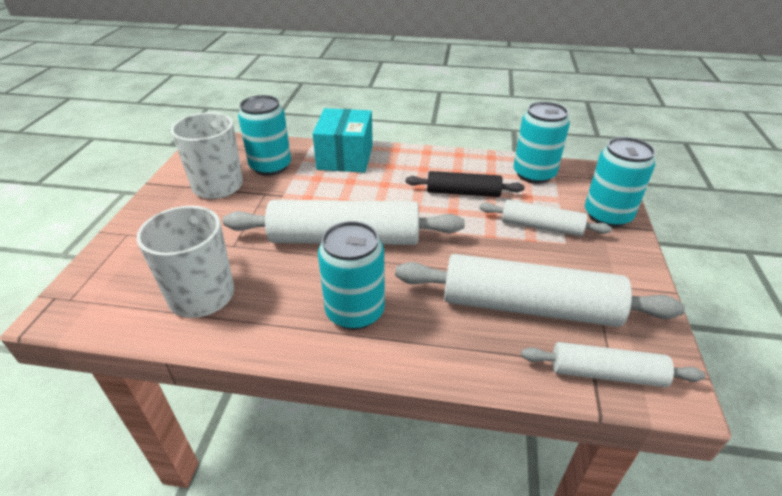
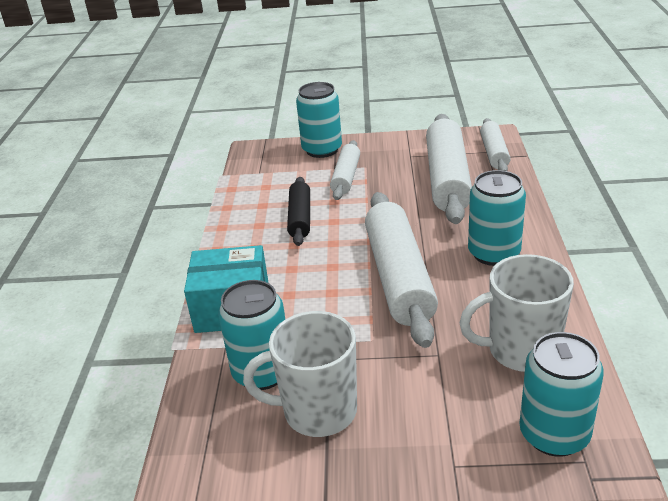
camera: 95 degrees left, 5 degrees down
turquoise can [514,102,570,184] -> turquoise can moved to [519,332,604,457]

